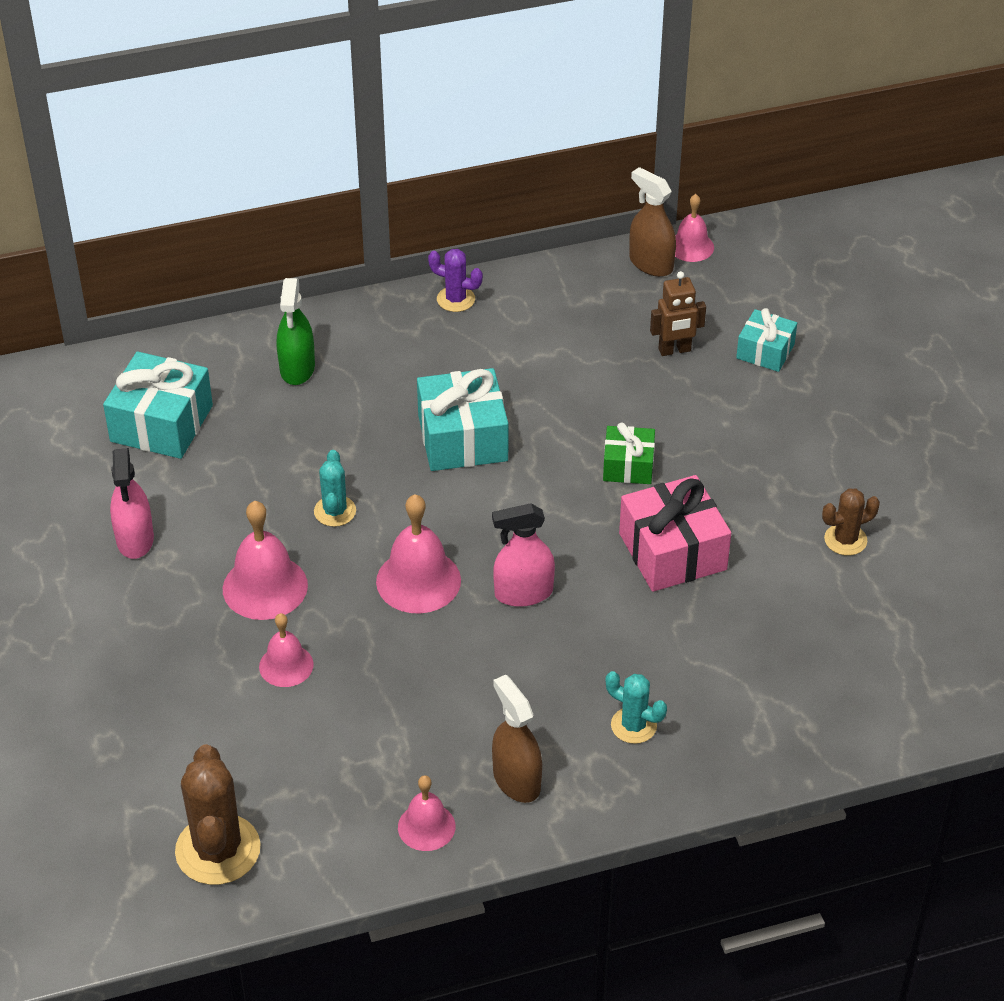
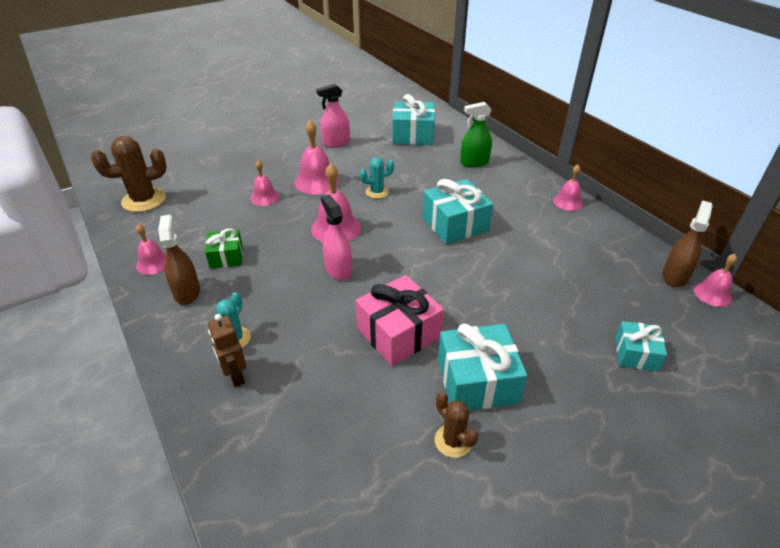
camera: 75 degrees right, 5 degrees down
purple cactus [428,249,483,312] -> pink bell [553,164,583,211]
brown spray bottle [492,675,542,803] -> brown spray bottle turned 60 degrees counterclockwise [158,215,200,305]
green gift [603,422,655,484] -> green gift moved to [205,228,243,269]
brown robot [650,271,706,356] -> brown robot moved to [208,314,247,387]
none -> turquoise gift [438,324,527,411]

